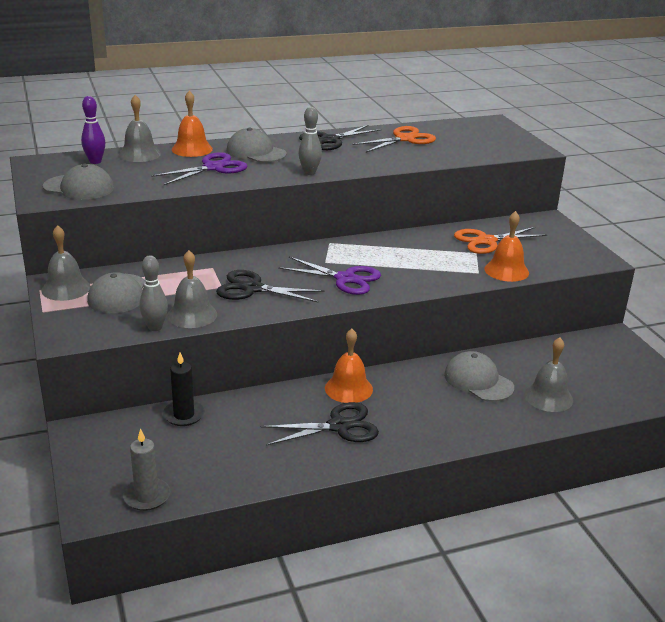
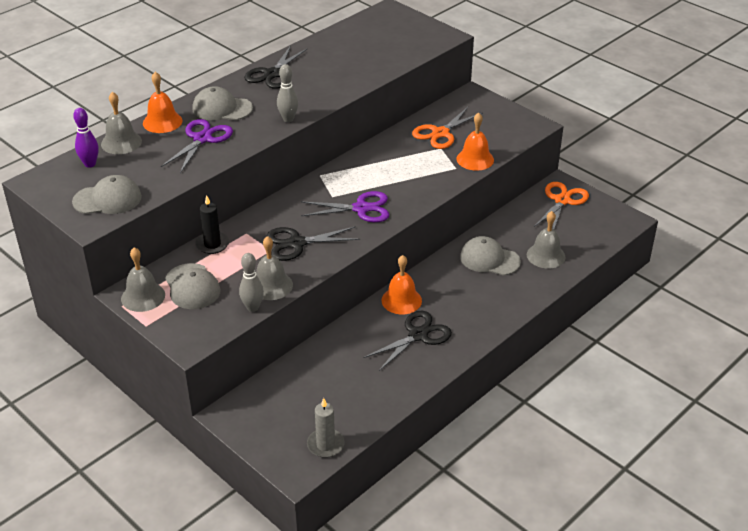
camera: 25 degrees left, 10 degrees up
black candle [163,352,205,426] -> black candle moved to [195,195,229,254]
orange scissors [353,126,436,153] -> orange scissors moved to [534,182,589,229]

